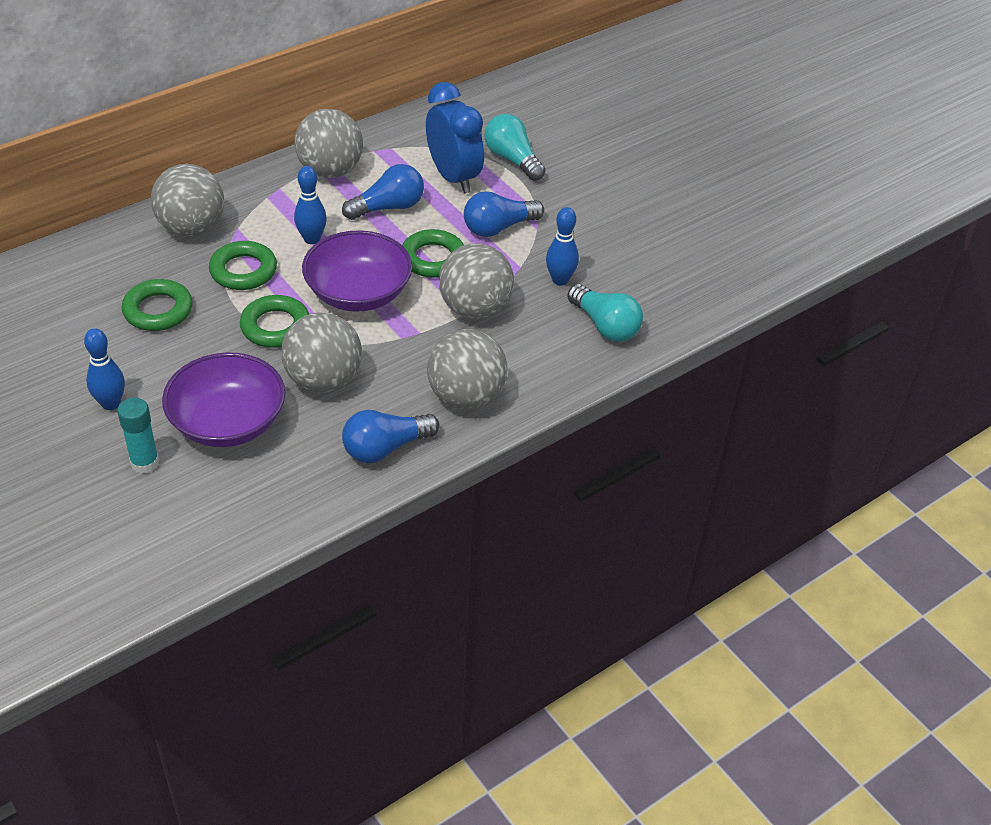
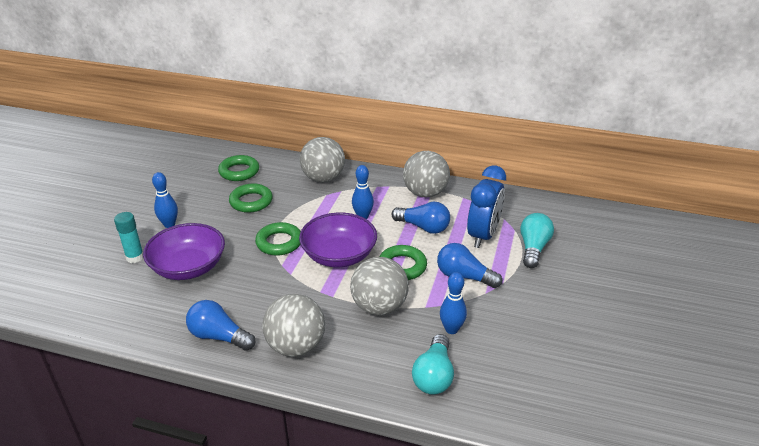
camera: 55 degrees right, 10 degrees down
green ring [209,241,277,290] -> green ring moved to [218,155,259,181]
grey ball [281,313,362,393] -> none

